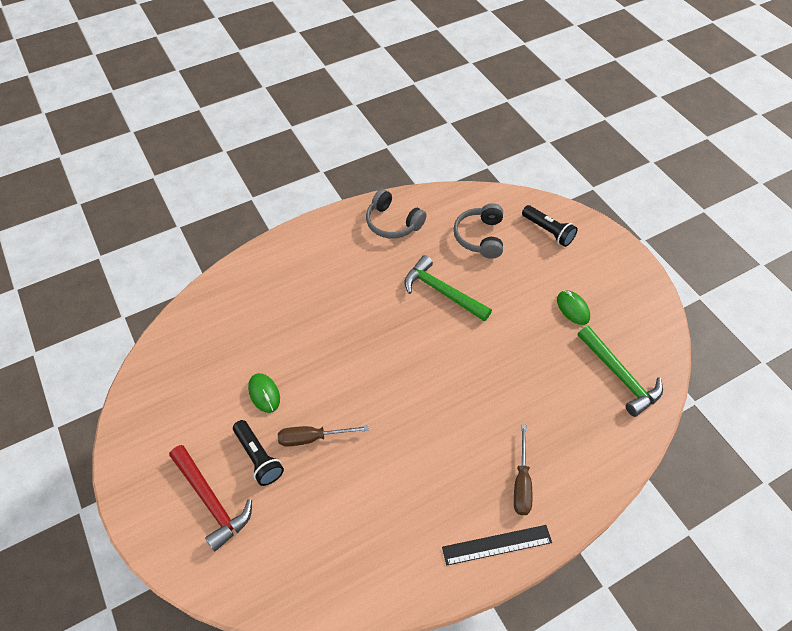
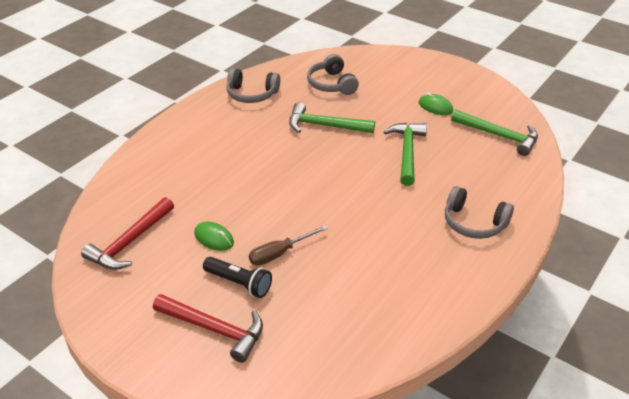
camera: 25 degrees left, 15 degrees down
black ruler [442,525,552,566] -> none
brown screwdriver [514,424,532,515] -> grey headphones [445,186,514,239]
black flashlight [522,205,578,247] -> none
none -> red hammer [81,197,174,270]
none -> green hammer [384,123,427,186]

